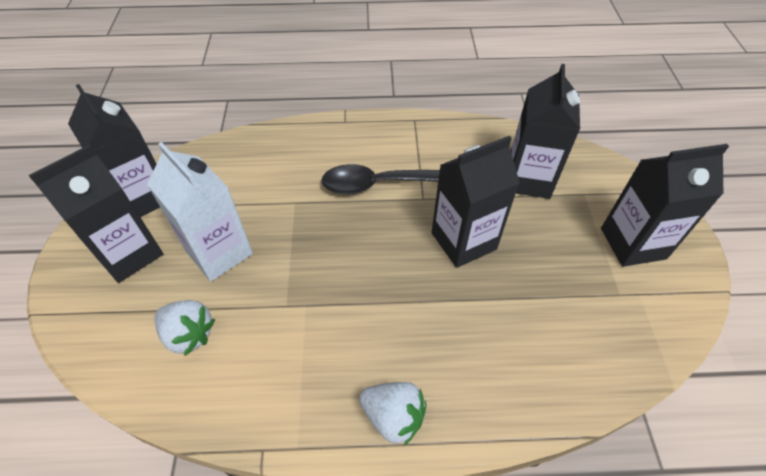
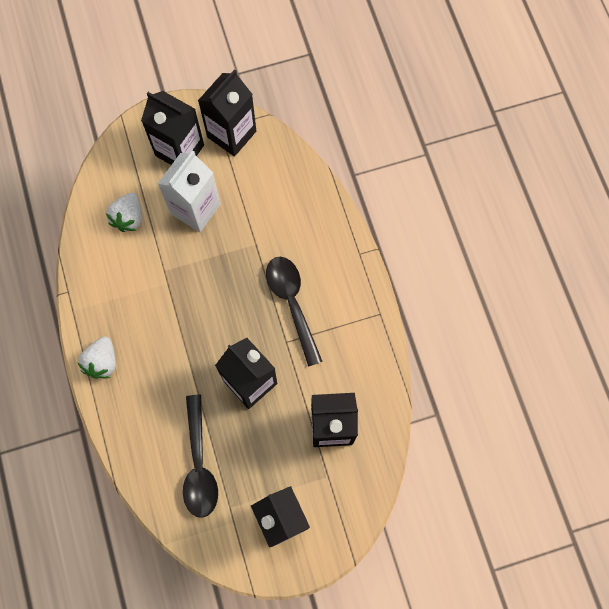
camera: 75 degrees right, 20 degrees up
none -> black spoon [183,395,218,518]

